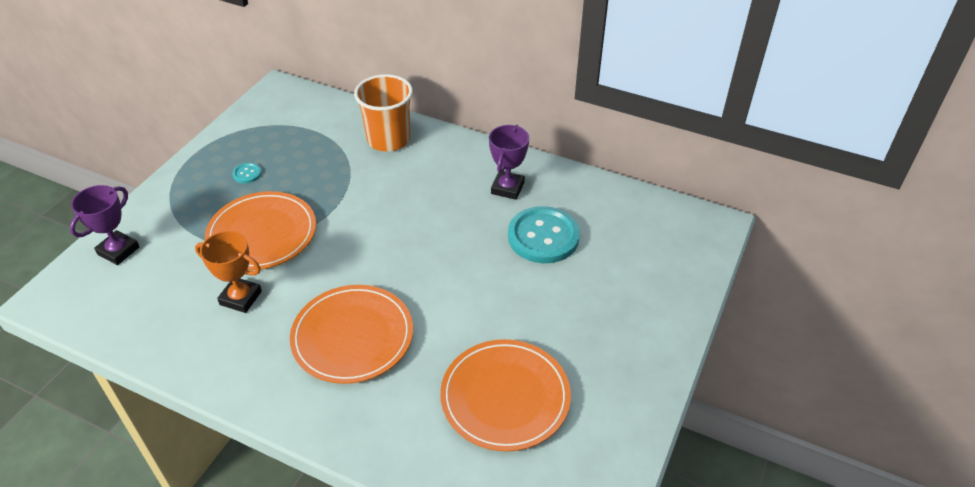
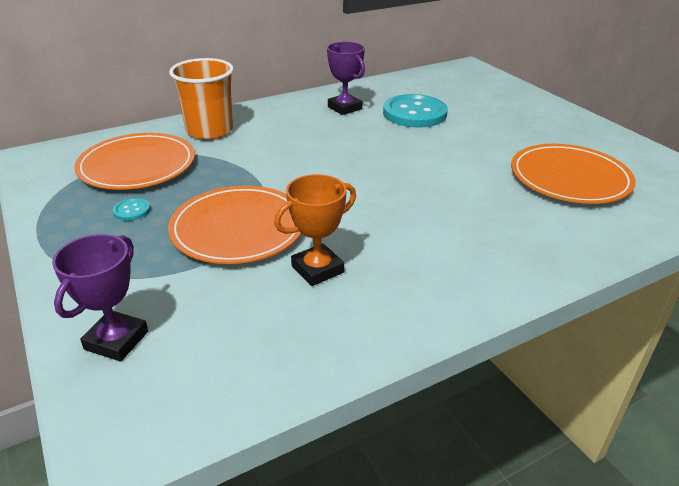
camera: 55 degrees left, 10 degrees down
purple trophy [70,185,139,265] -> purple trophy turned 45 degrees clockwise [52,234,148,362]
orange plate [290,285,413,384] -> orange plate moved to [74,133,195,190]

